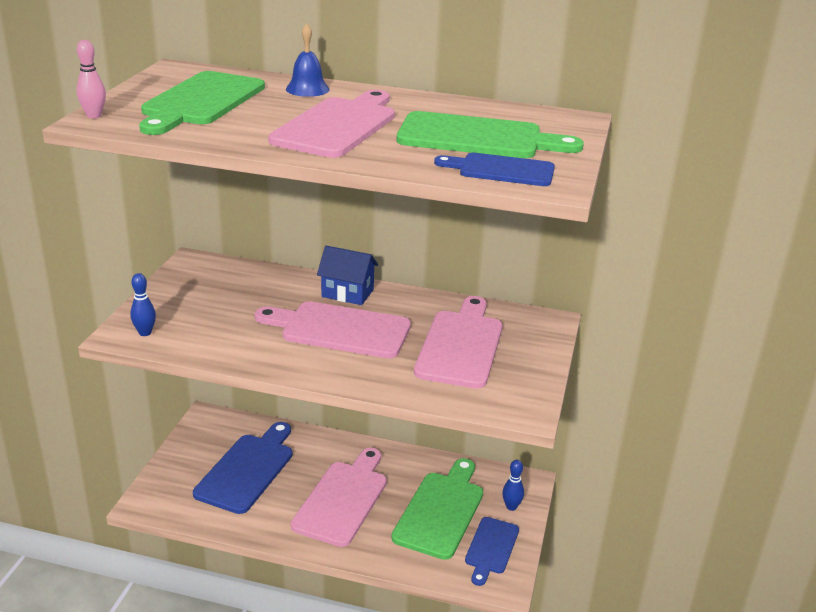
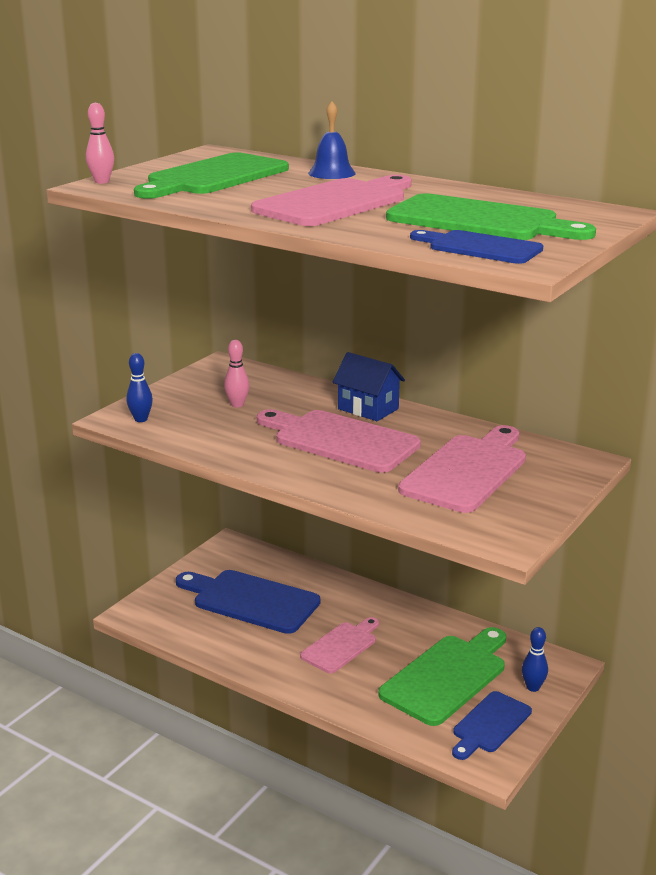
camera: 20 degrees right, 5 degrees down
blue cutting board [193,422,292,514] -> blue cutting board turned 105 degrees counterclockwise [176,570,320,634]
pink cutting board [291,448,387,547] -> pink cutting board [300,617,379,673], size x0.61
none -> pink bowling pin [224,340,250,407]

